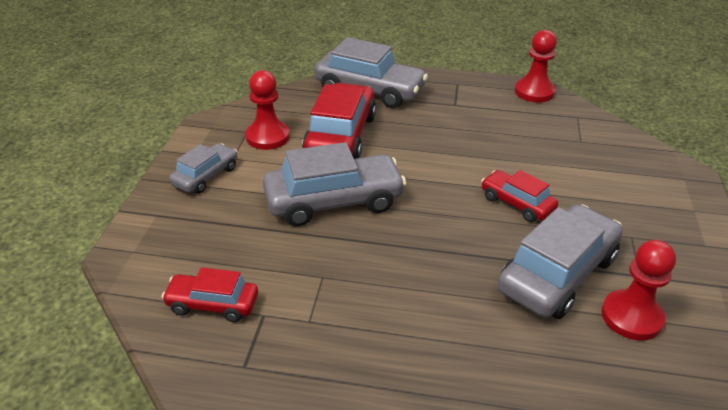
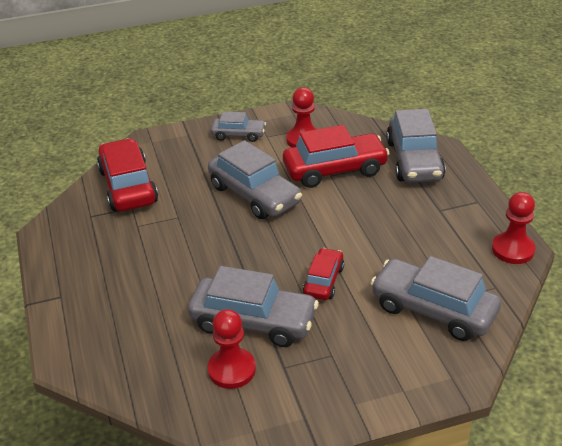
camera: 65 degrees right, 0 degrees up
red car [161,267,258,322] -> red car [97,138,158,211], size x1.79
none -> grey car [371,256,501,341]

